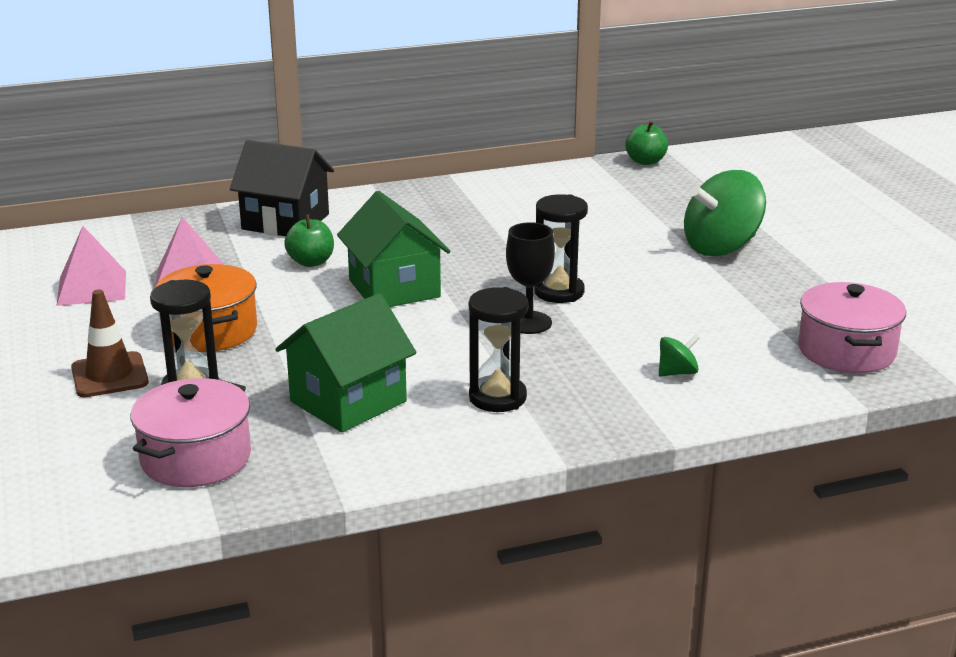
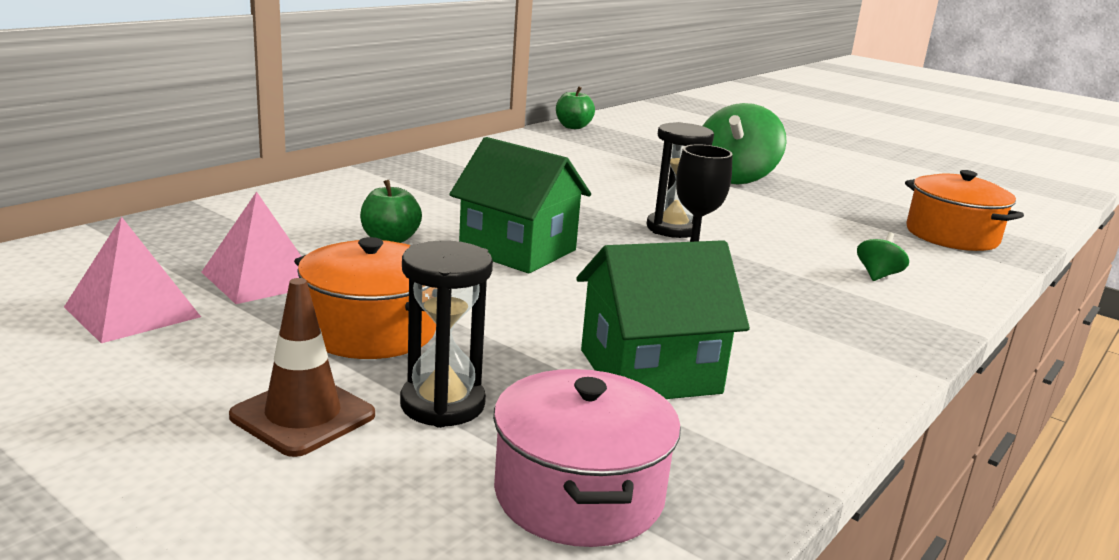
camera: 35 degrees left, 5 degrees down
black house [230,140,334,236] -> none
green house [276,293,417,432] -> green house turned 60 degrees clockwise [576,240,750,399]
black hourglass [469,287,529,412] -> none
pink pot [798,282,906,373] -> orange pot [905,170,1024,251]

